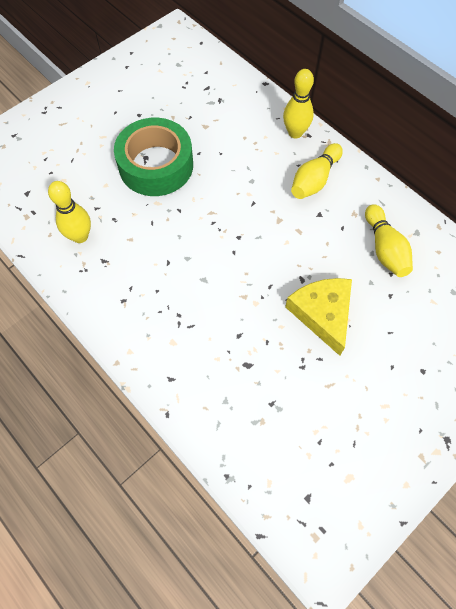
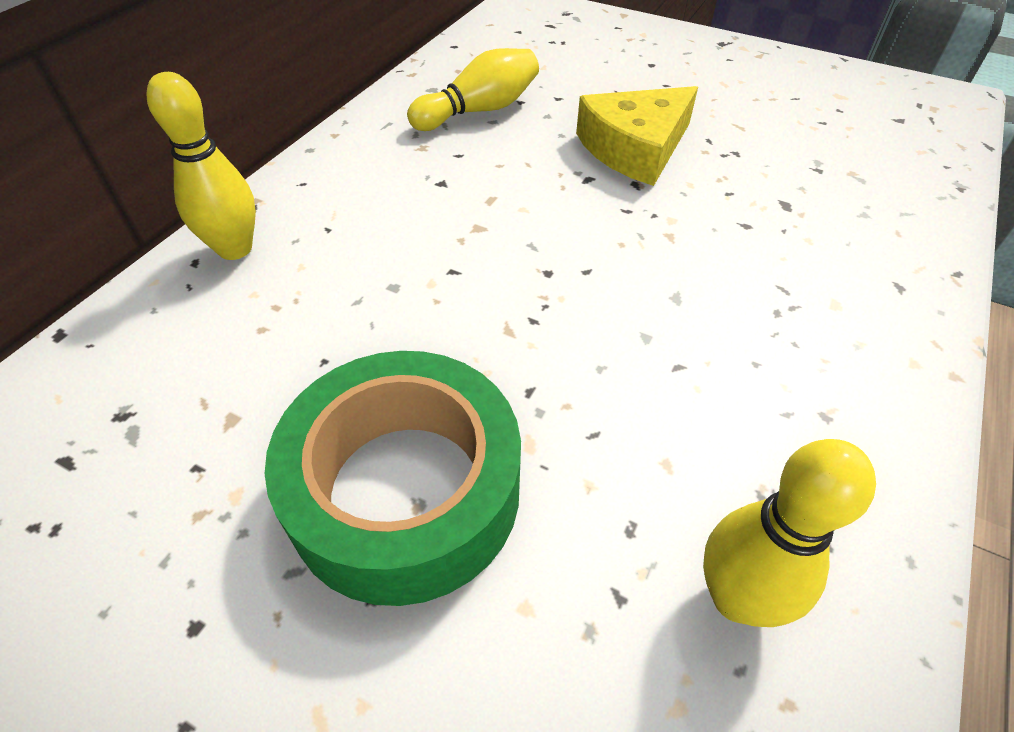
camera: 110 degrees left, 15 degrees down
yellow bowling pin [291,143,343,199] -> none

